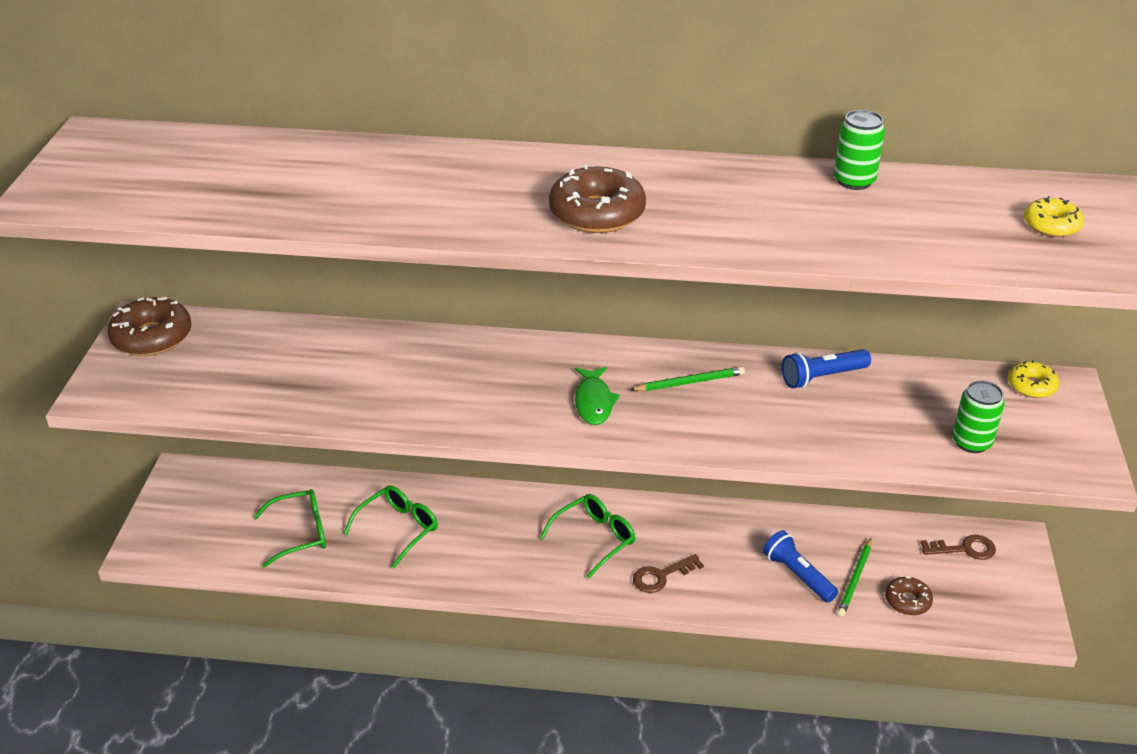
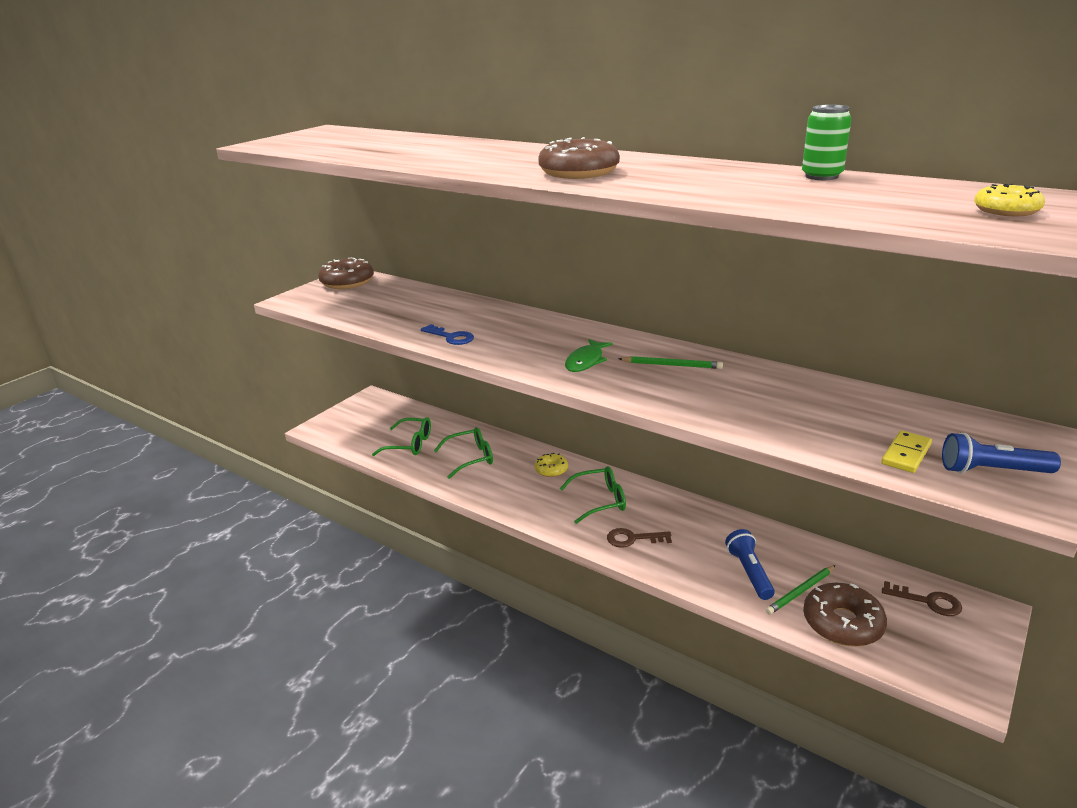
camera: 30 degrees right, 10 degrees down
blue flashlight [782,349,871,388] -> blue flashlight moved to [942,433,1061,473]
brown donut [885,576,933,615] -> brown donut [803,583,887,647], size x1.72
green can [952,380,1005,453] -> yellow domino [881,430,932,473]
yellow donut [1008,360,1059,398] -> yellow donut moved to [535,453,568,477]
none -> blue key [421,324,474,345]

